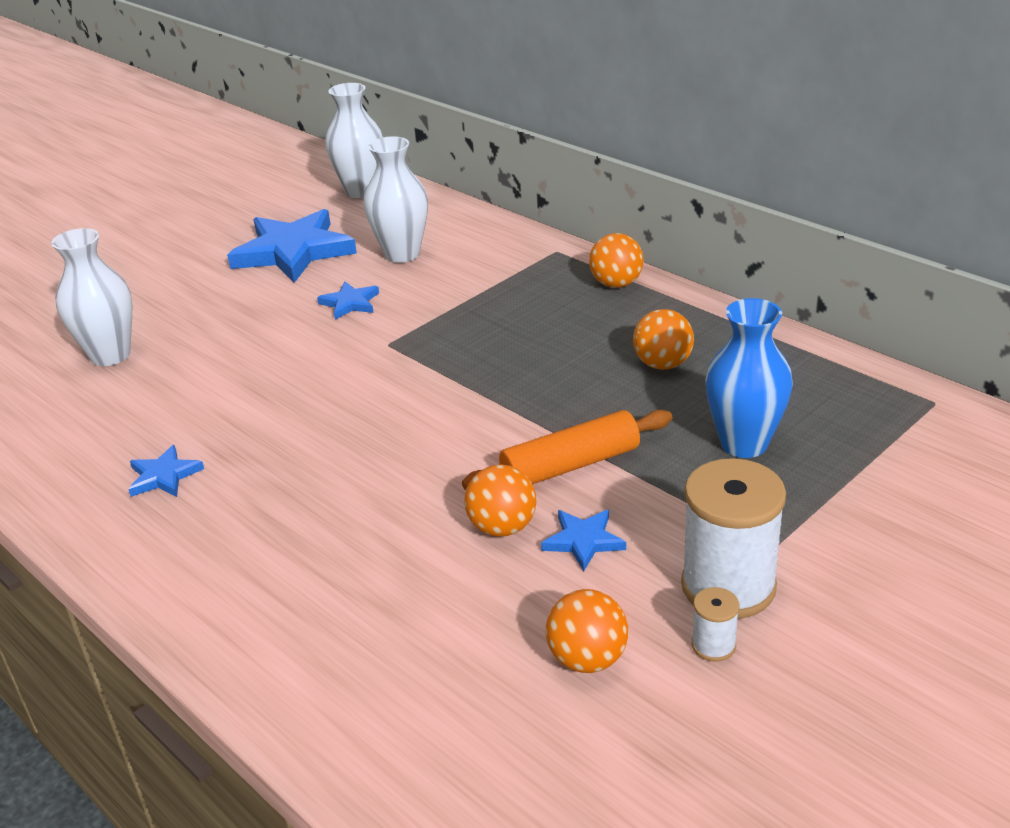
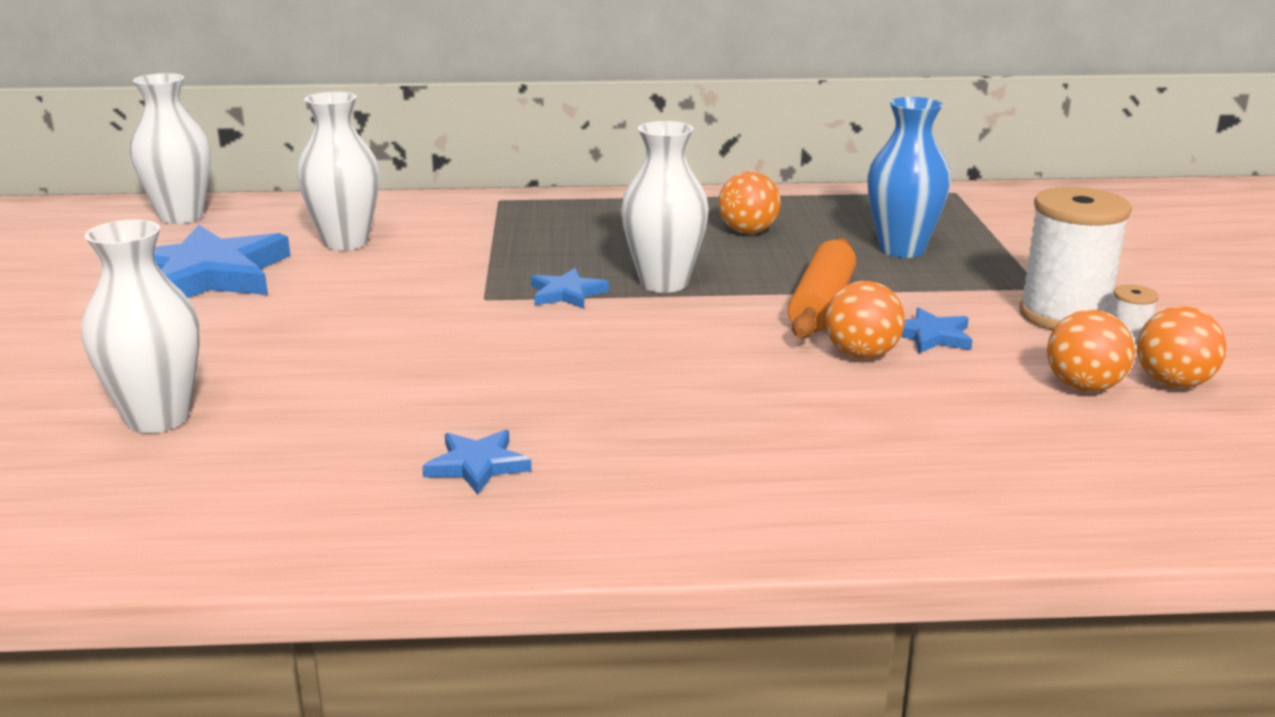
camera: 50 degrees left, 10 degrees down
blue star [317,282,379,320] -> blue star moved to [531,268,609,309]
orange ball [589,233,644,288] -> orange ball moved to [1137,306,1226,388]
none -> white vase [621,121,709,293]

